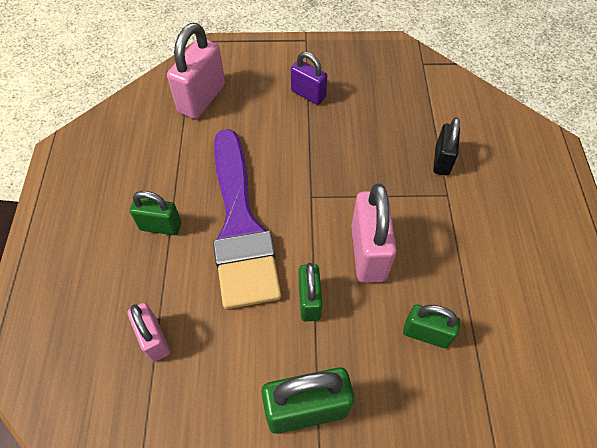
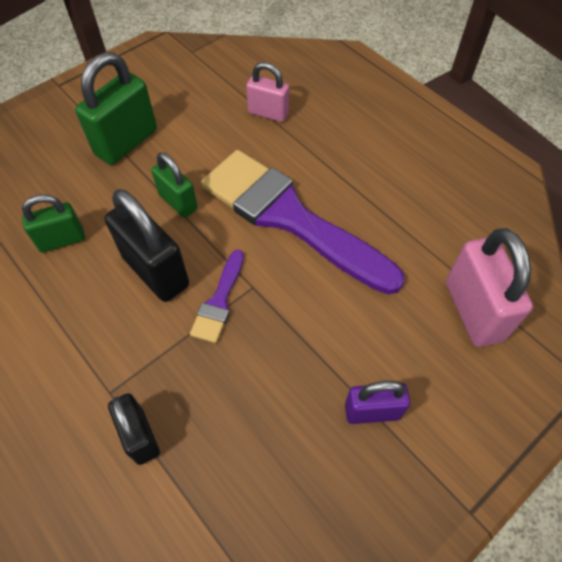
camera: 140 degrees right, 0 degrees up
green padlock [130,191,181,235] -> none
pink padlock [351,184,397,283] -> black padlock [105,189,189,302]
none -> purple brush [190,250,244,343]

